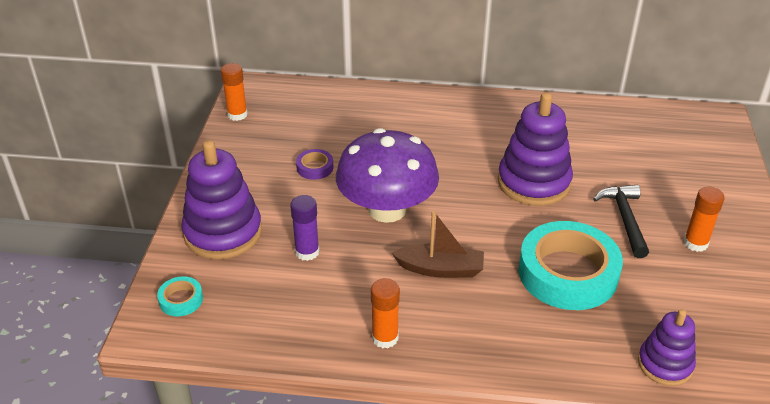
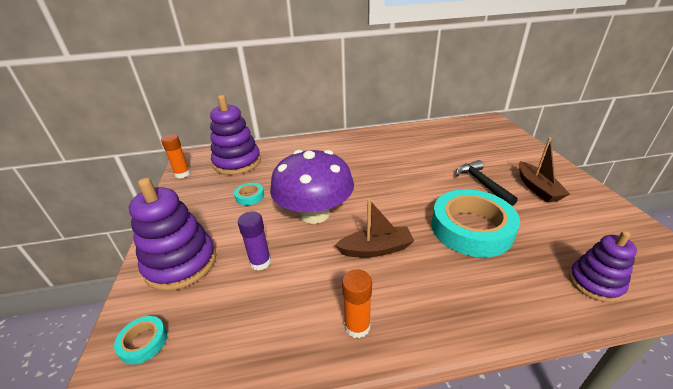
camera: 15 degrees left, 5 degrees down
purple tape [296,149,333,180] -> turquoise tape [234,183,264,205]
purple stacking toy [498,92,573,206] -> purple stacking toy moved to [210,95,261,175]
orange glue stick [683,186,725,252] -> brown boat [519,138,570,203]

